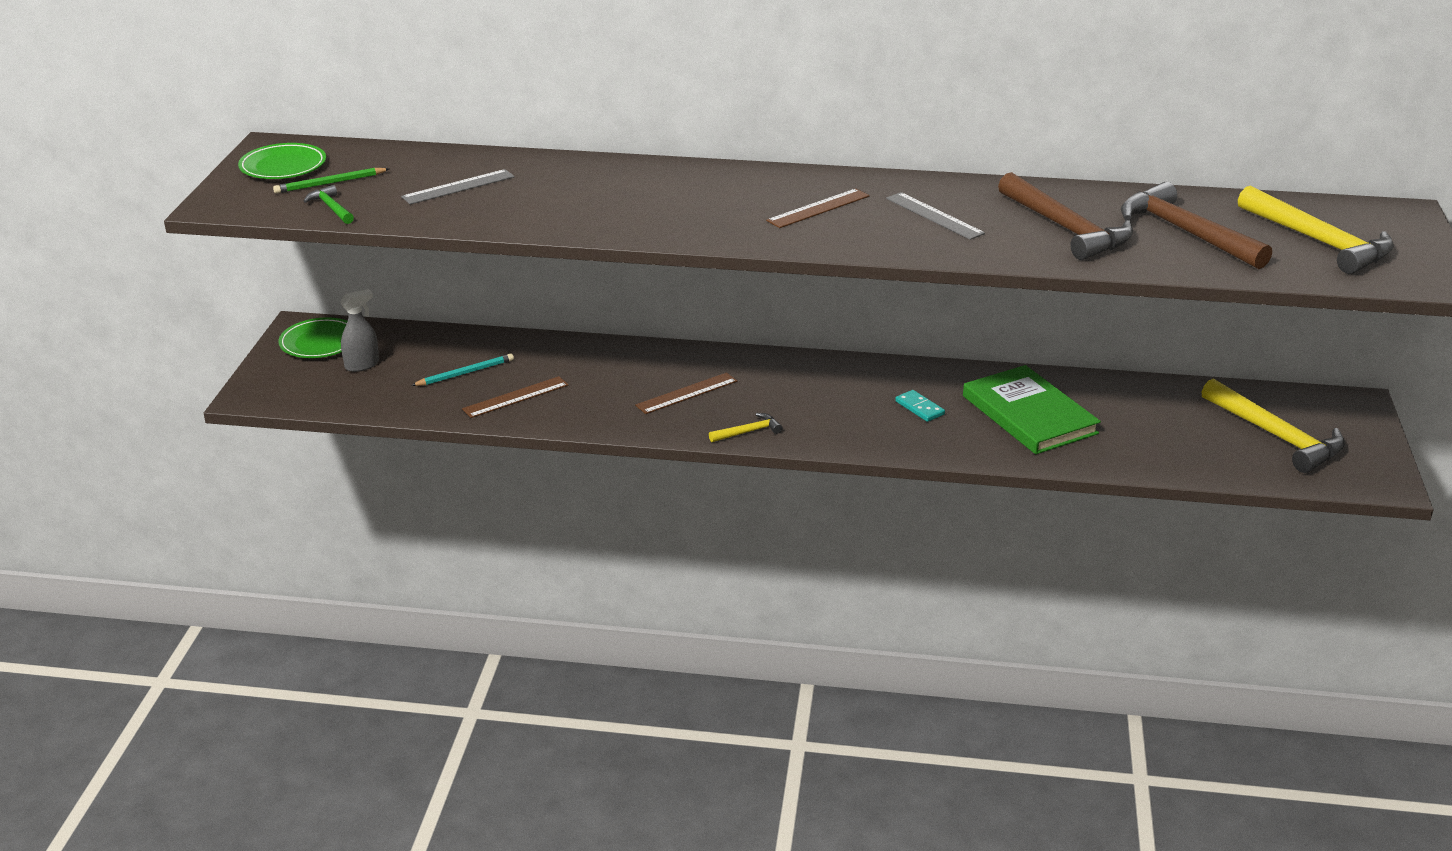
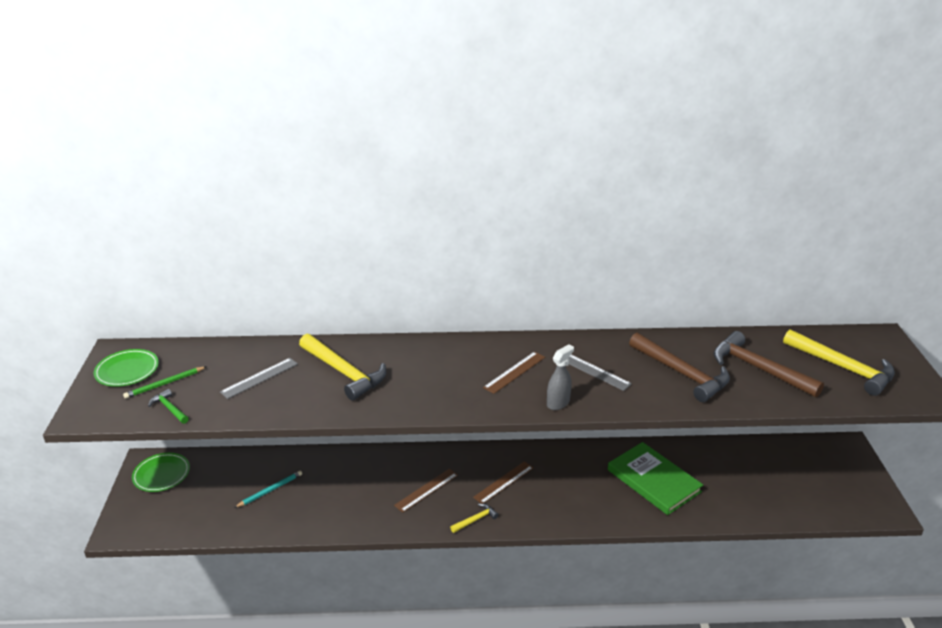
camera: 10 degrees left, 0 degrees up
grey spray bottle [340,289,379,372] -> grey spray bottle moved to [547,344,574,410]
brown ruler [462,376,568,418] -> brown ruler moved to [473,461,534,503]
turquoise domino [895,390,945,422] -> none
yellow hammer [1202,378,1345,473] -> yellow hammer moved to [299,334,386,401]

